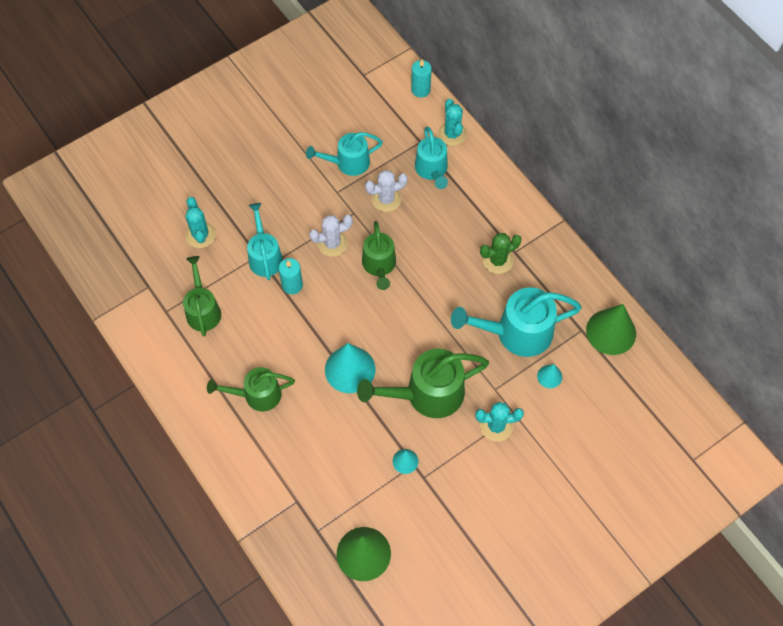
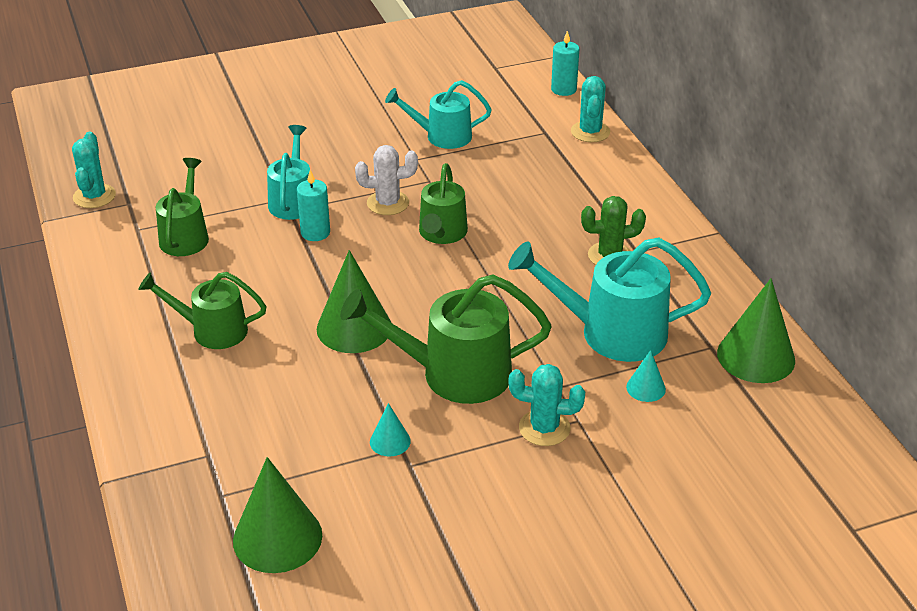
camera: 15 degrees right, 25 degrees down
turquoise cactus [185,197,216,248] -> turquoise cactus moved to [72,132,116,208]
turquoise cone [325,343,375,393] -> green cone [317,250,391,353]
white cactus [365,170,408,212] -> none
turquoise watering can [415,127,448,189] -> none

